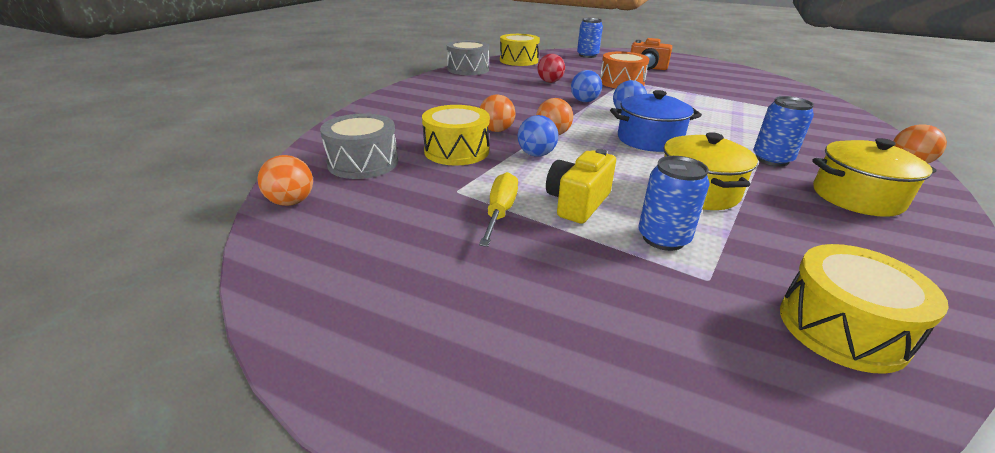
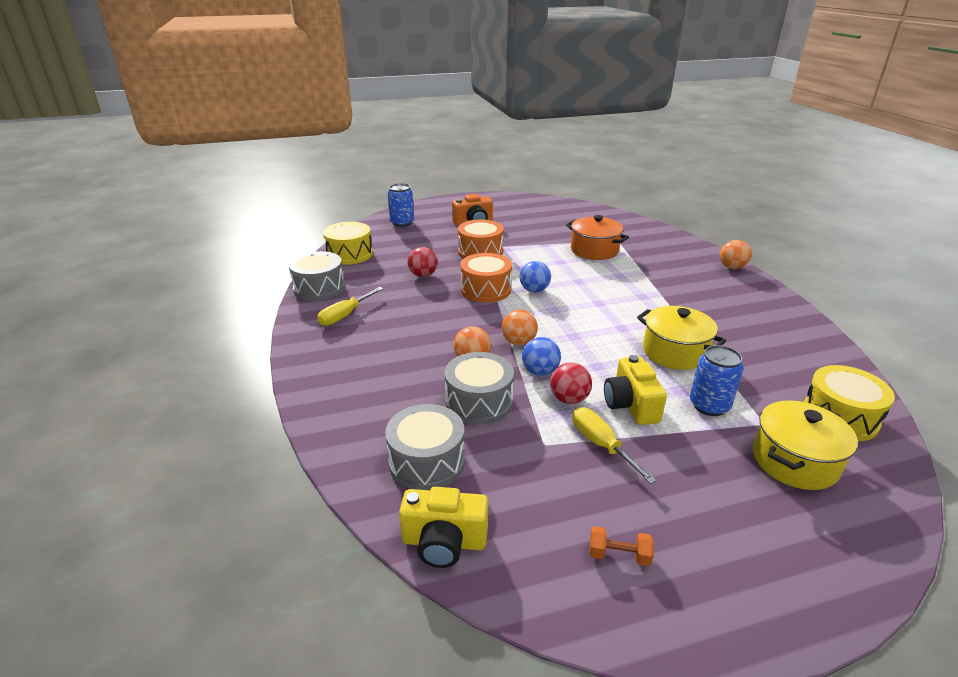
camera: 40 degrees left, 0 degrees up
orange ball [257,155,313,206] -> yellow camera [399,487,488,568]
yellow drum [422,105,490,166] -> grey drum [445,352,514,425]
blue ball [571,70,602,102] -> orange drum [460,253,512,302]
blue pot [610,90,702,152] -> none
blue can [753,96,814,166] -> none
yellow pot [812,138,937,217] -> yellow pot moved to [753,400,858,490]
none -> yellow screwdriver [317,287,383,326]
none -> red ball [550,362,592,404]
none -> orange pot [566,215,629,260]
none -> orange dumbbell [589,526,654,567]

